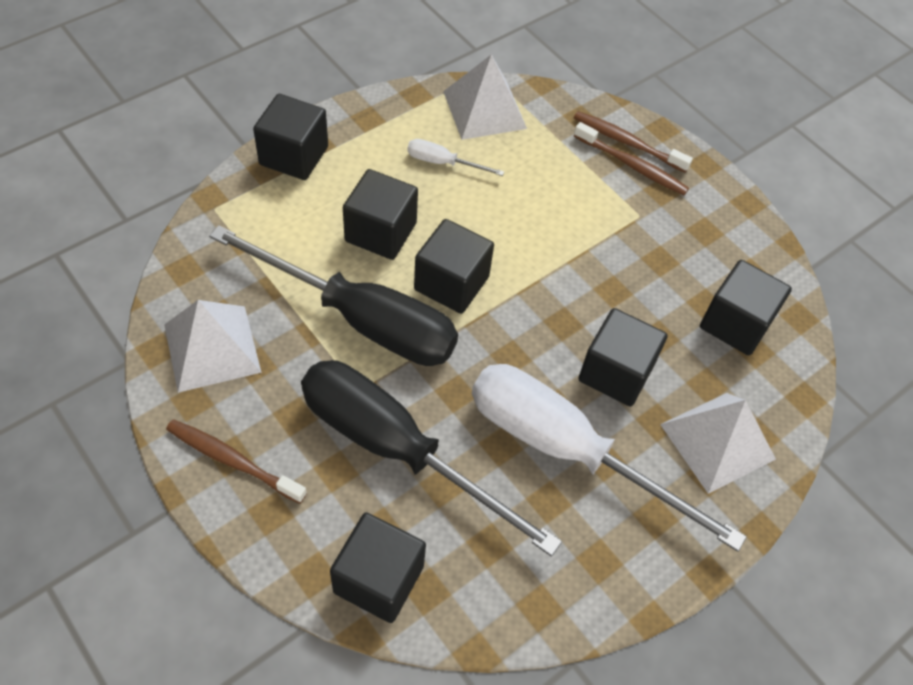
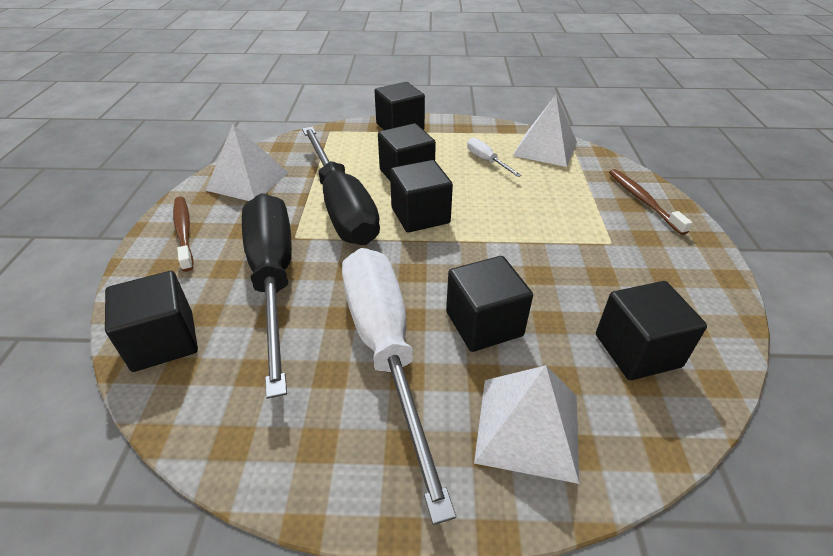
camera: 45 degrees right, 15 degrees down
brown toothbrush [574,122,689,195] -> none

